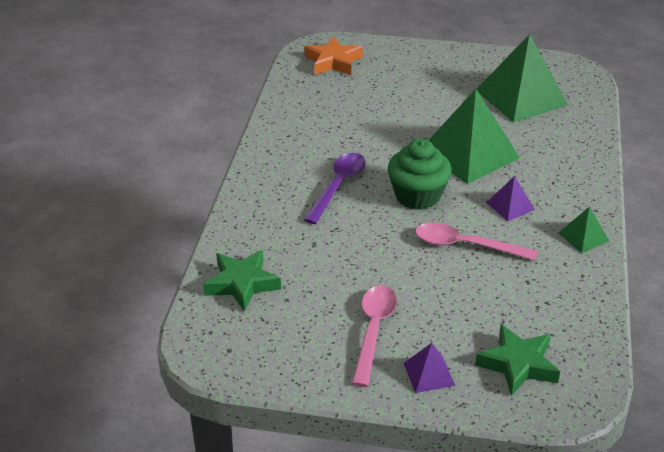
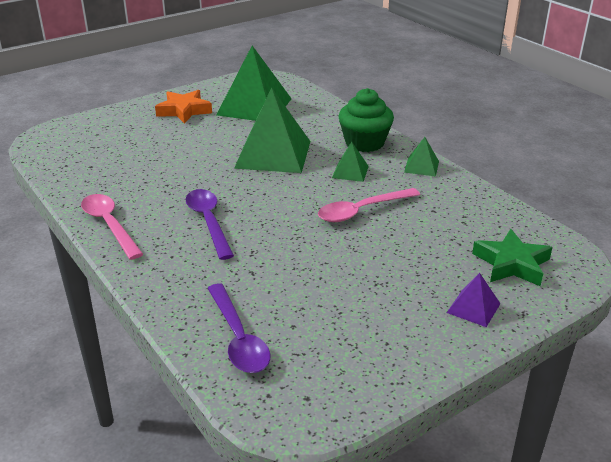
camera: 45 degrees left, 5 degrees down
green star [203,250,281,312] -> purple spoon [207,283,270,373]
orange star [304,36,363,75] -> orange star moved to [155,90,212,124]
pink spoon [352,286,397,387] -> pink spoon moved to [81,194,143,260]
green cupcake [388,139,452,210] -> green cupcake moved to [339,88,394,152]
purple pyramid [486,176,535,221] -> green pyramid [332,142,369,182]

